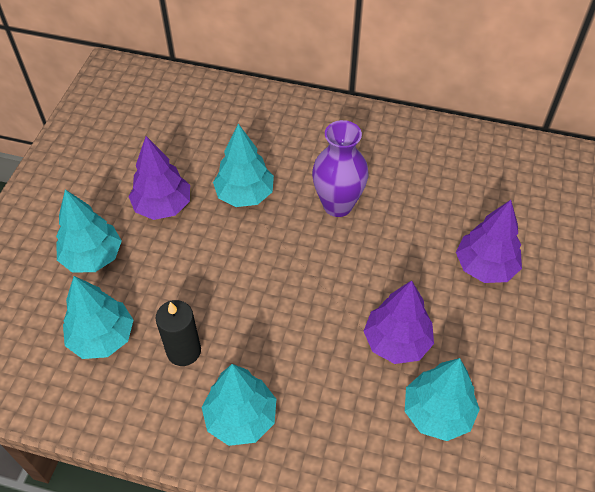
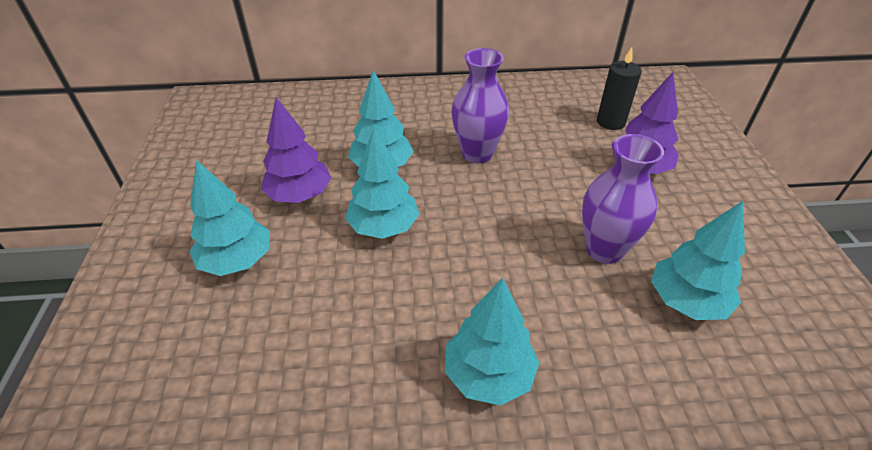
camera: 20 degrees left, 10 degrees down
turquoise tree [63,276,133,359] -> turquoise tree moved to [345,128,419,239]
black candle [155,300,201,366] -> black candle moved to [597,47,642,130]
purple tree [364,280,434,364] -> purple vase [582,134,664,264]

